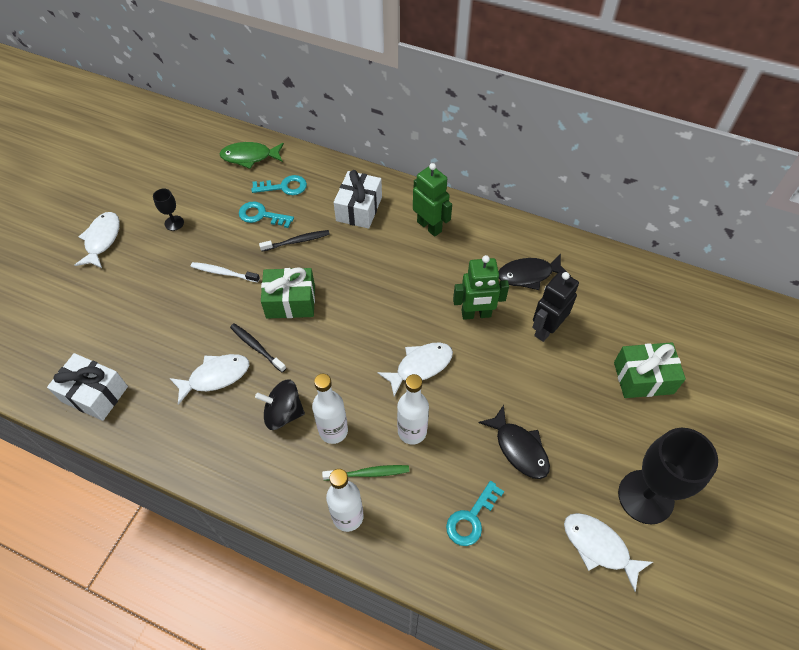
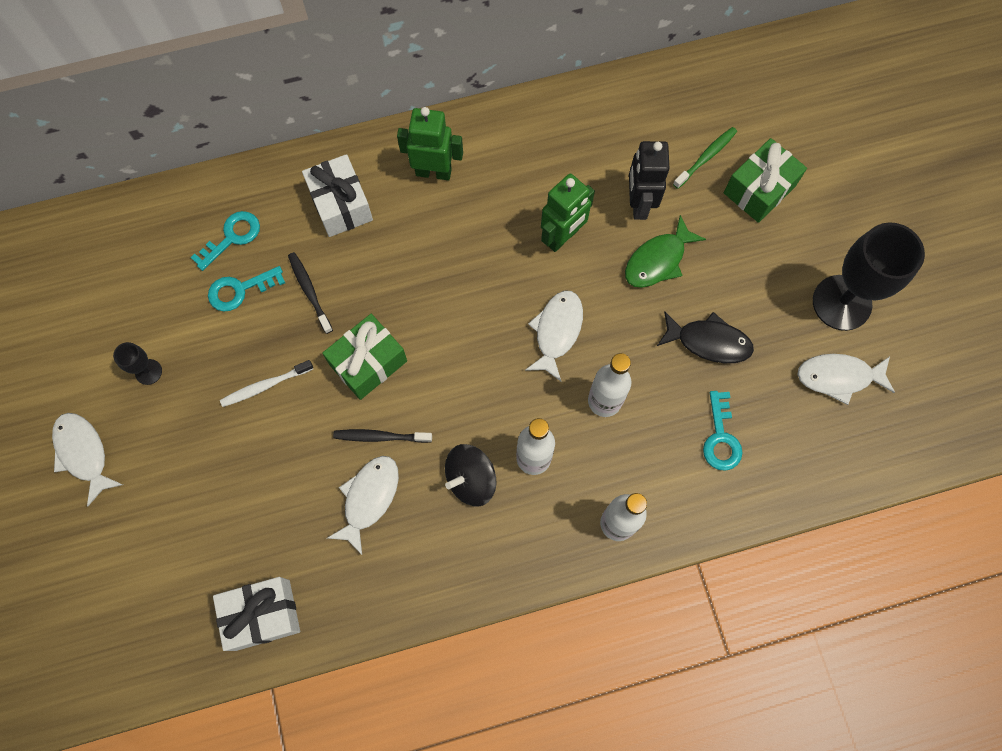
camera: 40 degrees left, 15 degrees up
green fish [220,142,284,169] -> green fish moved to [625,215,706,288]
black toothbrush [259,230,330,252] -> black toothbrush turned 60 degrees counterclockwise [288,252,333,334]
green toothbrush [322,465,409,480] -> green toothbrush moved to [673,127,737,189]
black fish [499,254,571,290] -> none

